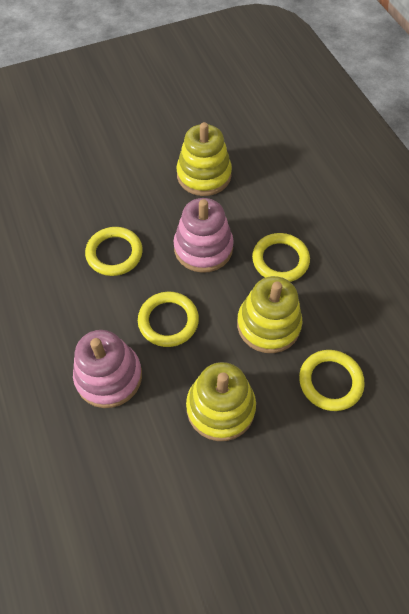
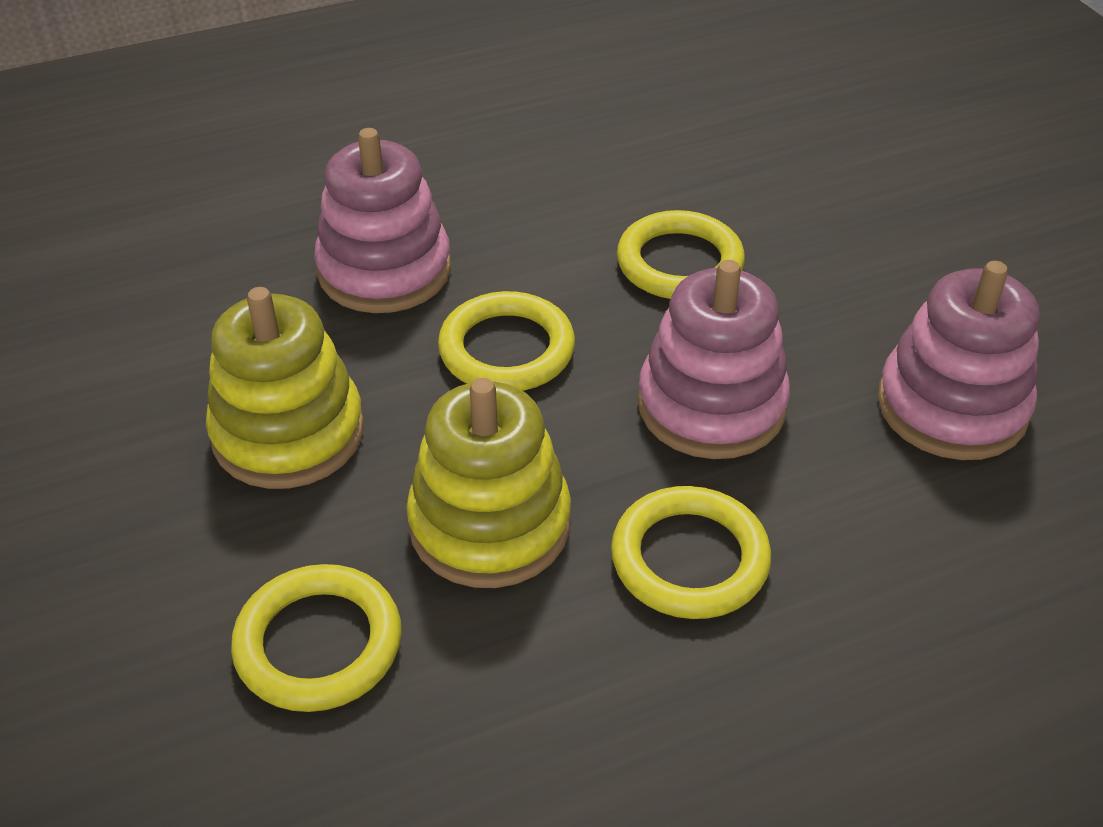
camera: 90 degrees right, 15 degrees down
yellow stacking toy [176,122,232,196] -> pink stacking toy [878,261,1040,460]

